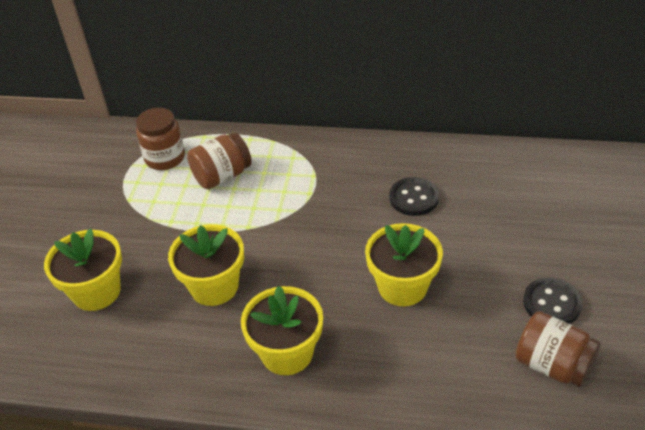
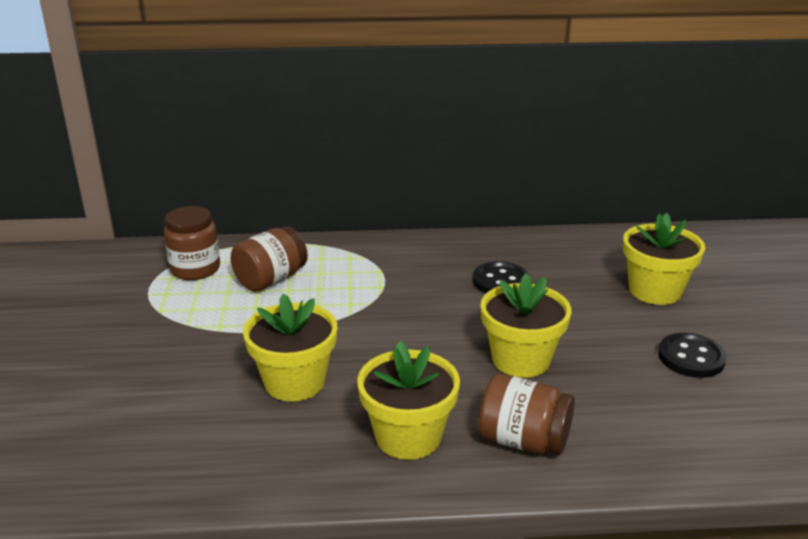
camera: 15 degrees left, 15 degrees down
yellow flower pot [44,228,122,311] -> yellow flower pot moved to [623,213,705,305]
brown jar [515,311,601,387] -> brown jar moved to [478,373,575,455]

